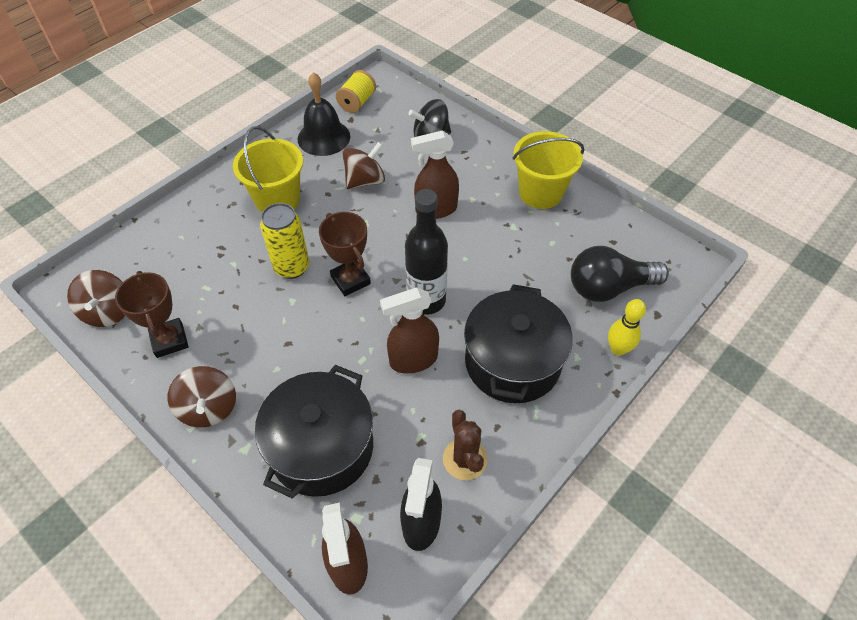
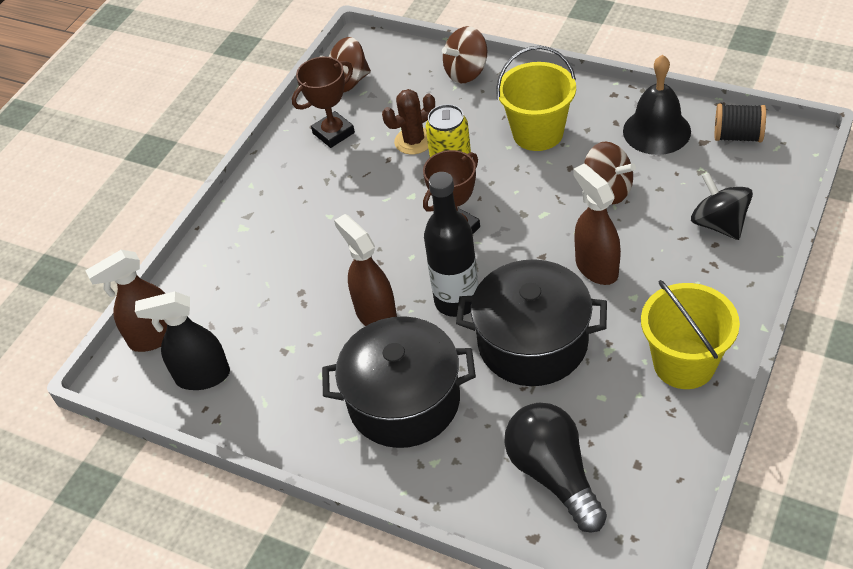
camera: 80 degrees right, 5 degrees down
brown spinning top [167,366,236,427] -> brown spinning top moved to [442,26,487,83]
black pot [255,365,373,499] -> black pot moved to [456,259,607,386]
yellow spool [336,70,376,113] -> black spool [715,104,766,142]
brown cactus [443,410,488,480] -> brown cactus moved to [382,89,435,154]
yellow bowling pin [608,299,646,356] -> none

